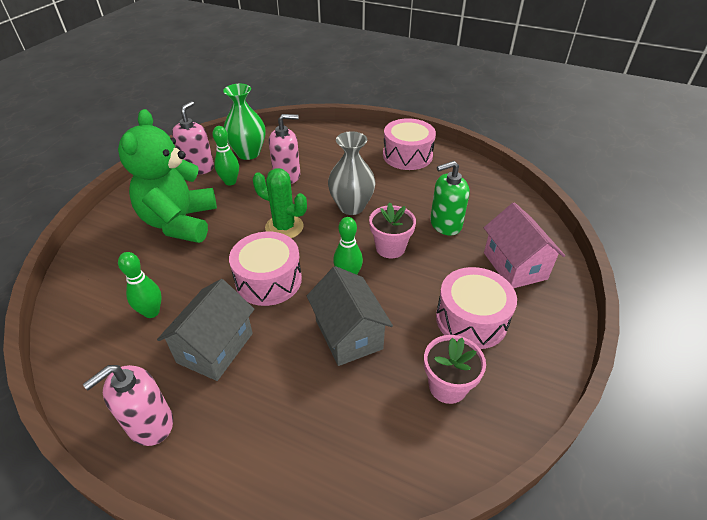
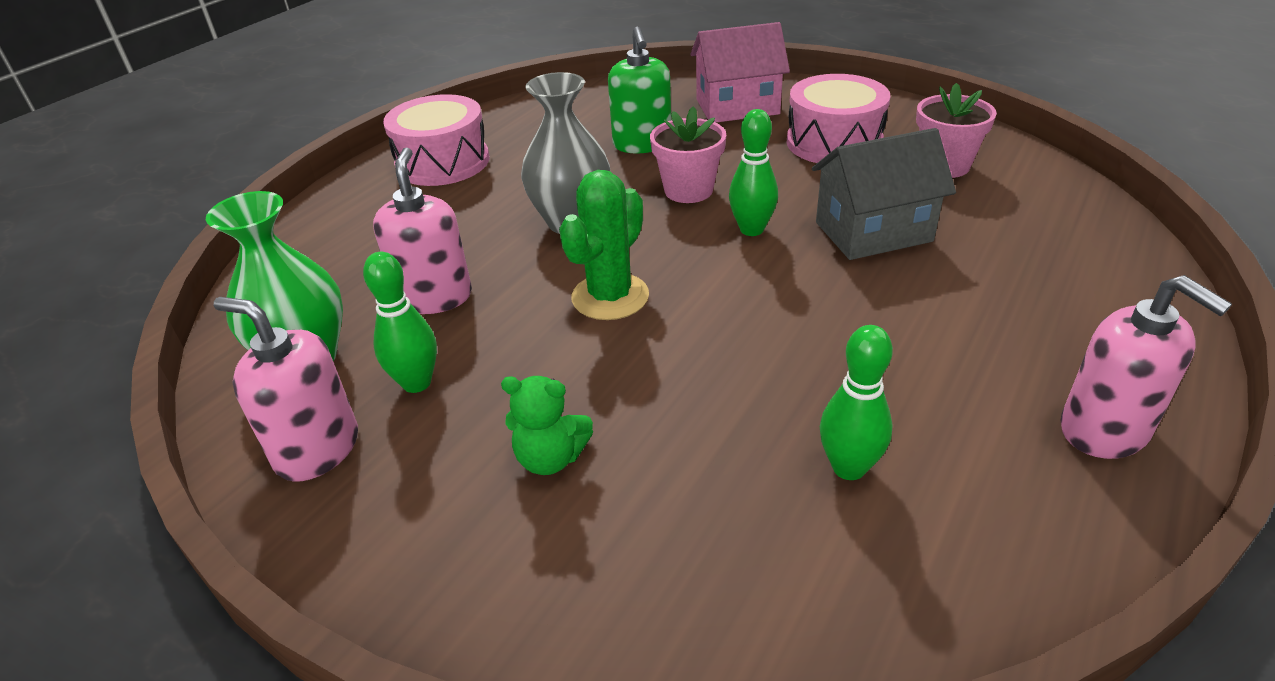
camera: 80 degrees left, 5 degrees down
green teddy bear [118,109,217,243] -> green teddy bear [501,376,593,475], size x0.42
grey house [157,279,254,381] -> none
pink drum [229,232,302,306] -> none

